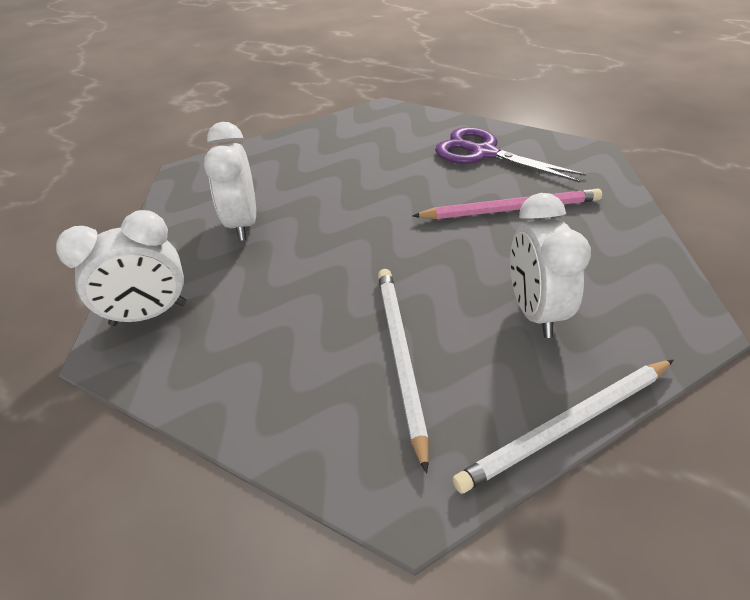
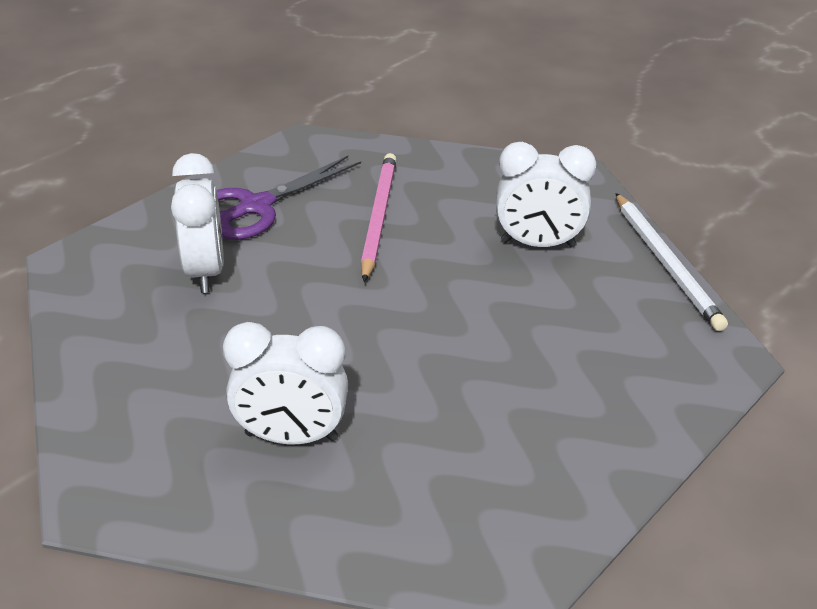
camera: 80 degrees left, 5 degrees down
white clock [56,210,187,326] -> white clock moved to [171,153,224,293]
white pencil [378,269,429,474] -> none

